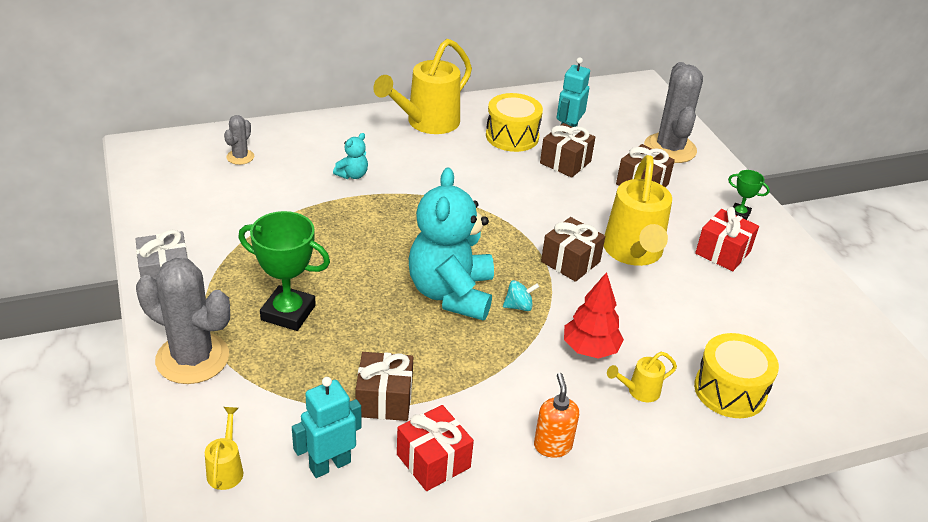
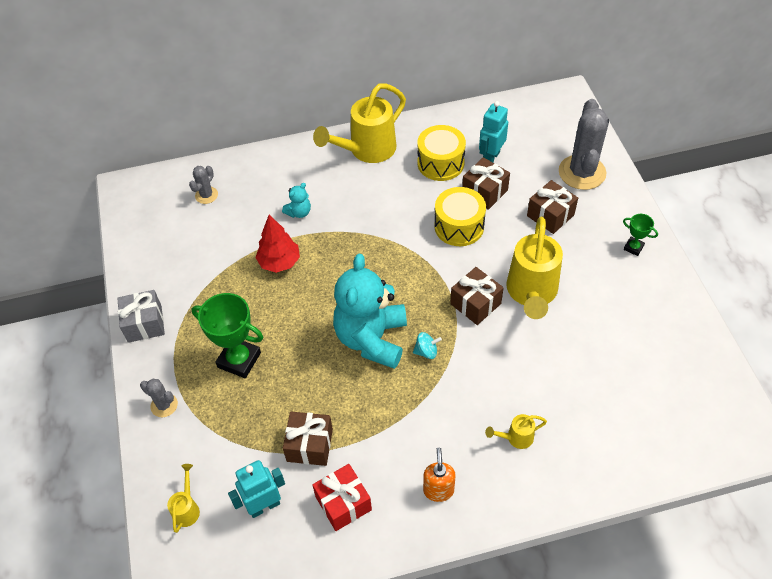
camera: 10 degrees right, 15 degrees up
grey cactus [136,258,230,384] -> grey cactus [140,379,178,417], size x0.49
red tree [564,272,624,359] -> red tree moved to [255,215,300,273]
yellow drum [694,333,779,418] -> yellow drum moved to [434,187,486,246]
red gift [695,207,759,271] -> none

